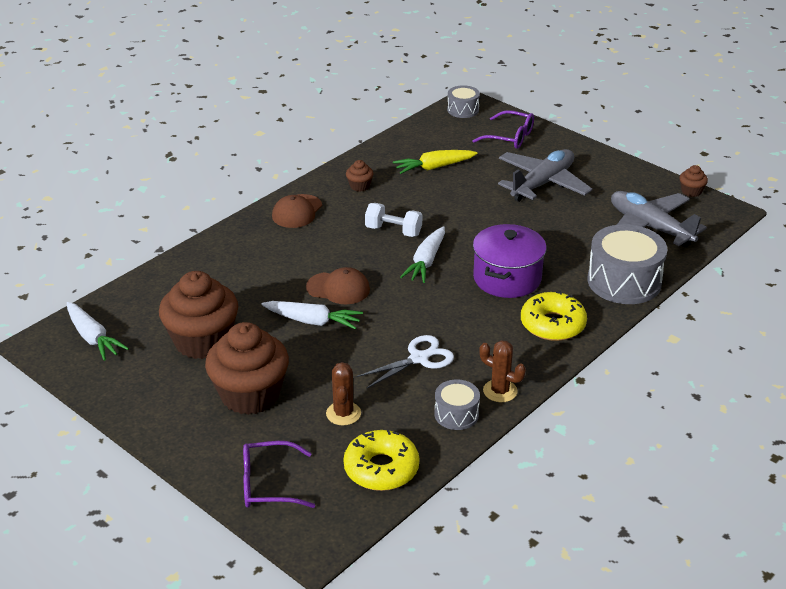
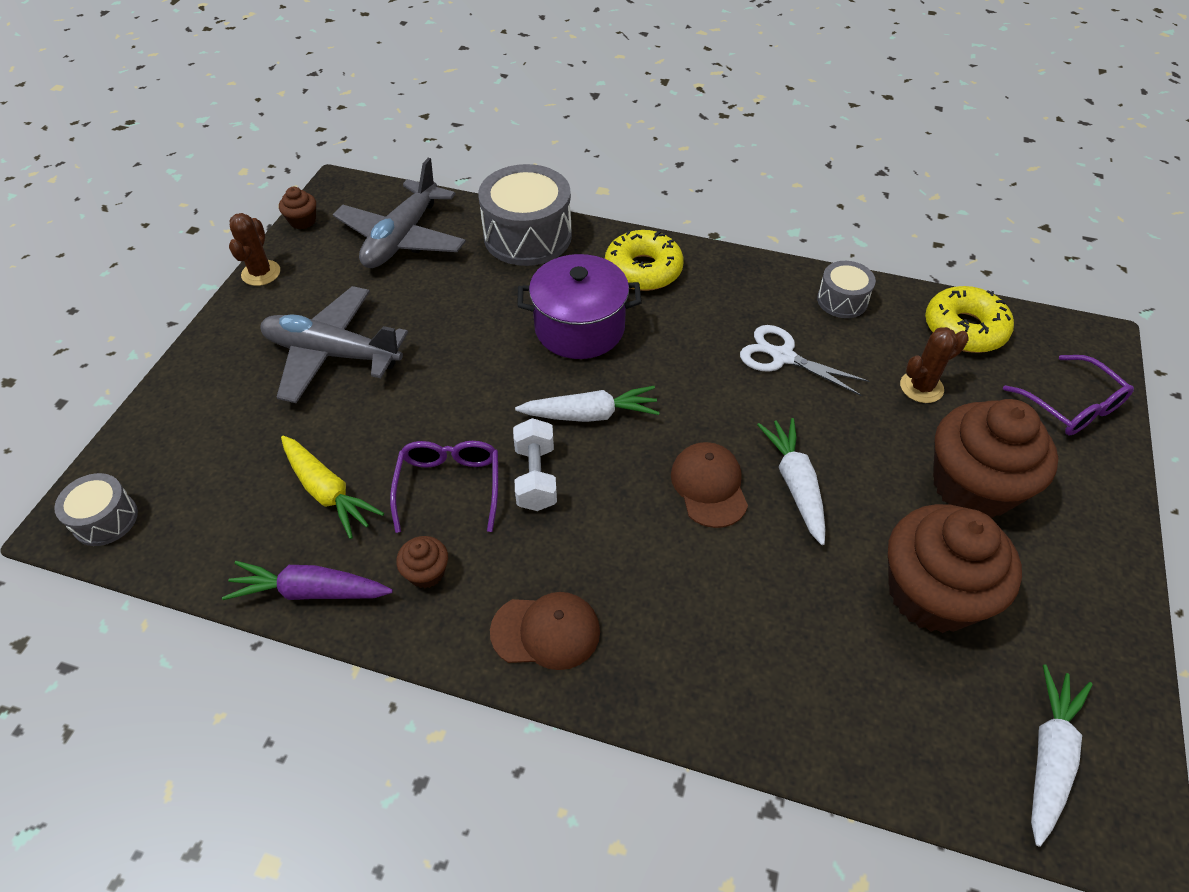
camera: 115 degrees left, 15 degrees up
purple glasses [472,110,534,149] -> purple glasses moved to [390,441,498,533]
brown cactus [479,340,526,402] -> brown cactus moved to [229,213,280,286]
none -> purple carrot [222,561,393,600]

